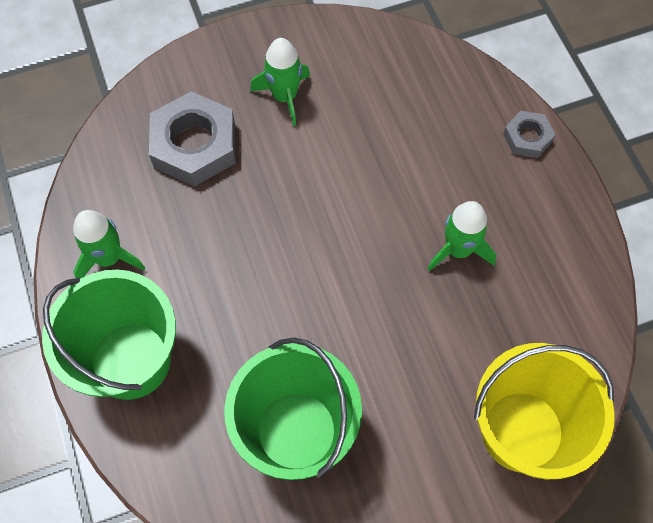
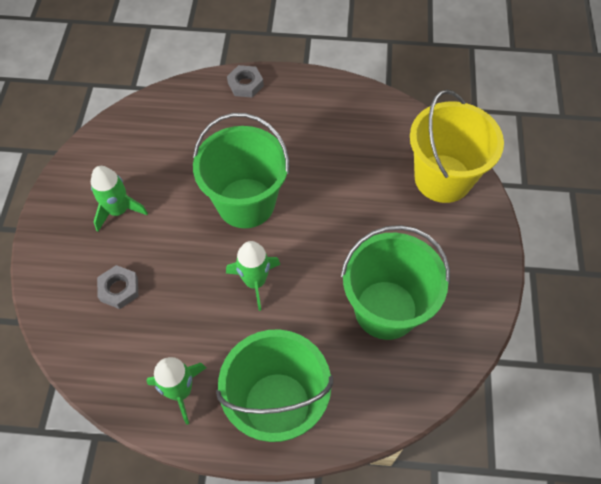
camera: 65 degrees left, 5 degrees down
grey nut [149,91,236,186] -> grey nut [97,265,138,309], size x0.53
green rocket [428,201,496,272] -> green rocket moved to [226,241,280,311]
none -> green bucket [193,113,289,228]

